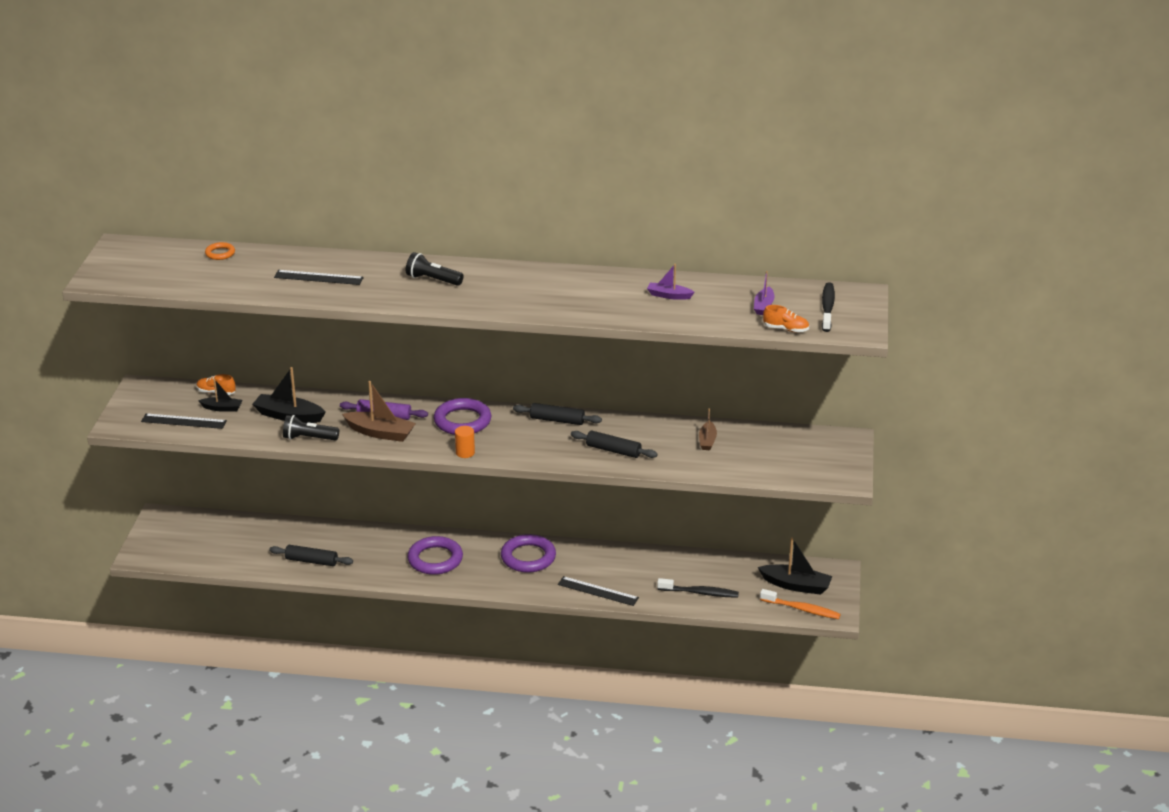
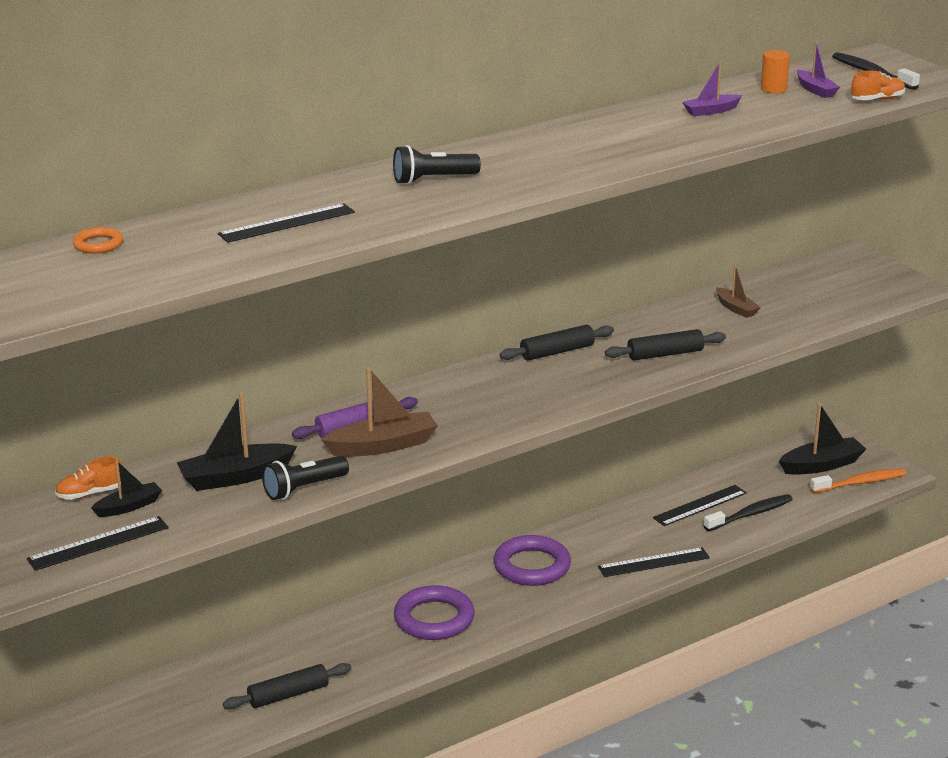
camera: 40 degrees left, 5 degrees down
purple ring [434,398,491,435] -> none
orange cylinder [455,426,475,458] -> orange cylinder moved to [761,50,790,94]
none -> black ruler [653,485,747,526]

